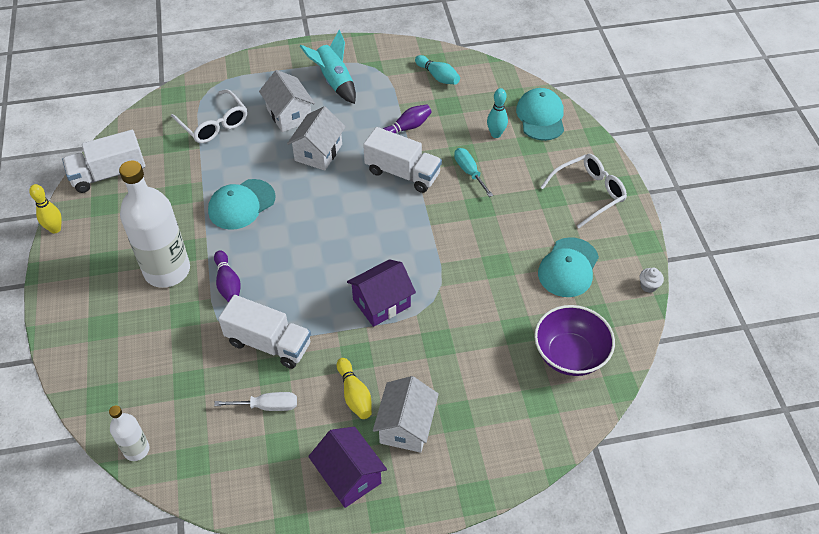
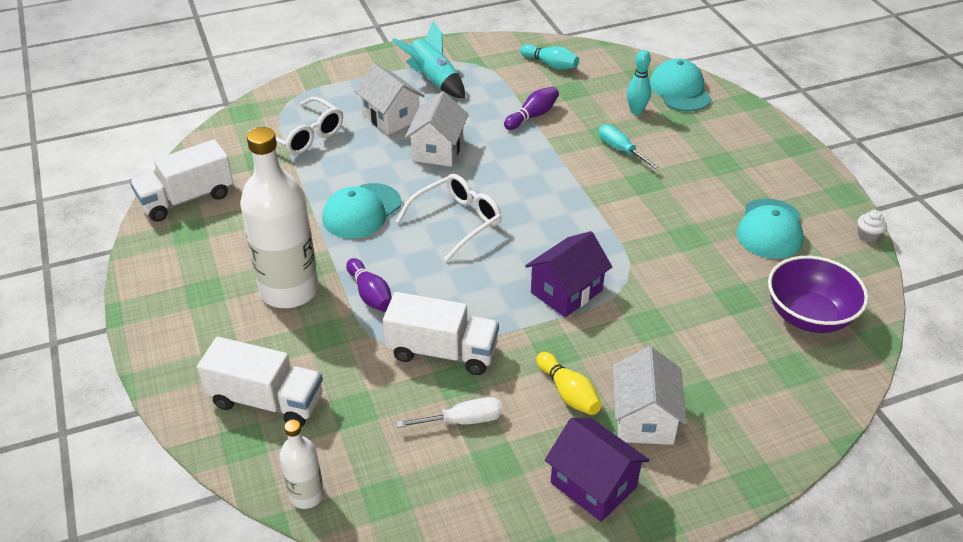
camera: 10 degrees left, 10 degrees down
yellow bowling pin [29,184,62,234] -> none
white truck [363,127,442,193] -> white truck moved to [197,337,323,427]
white glasses [540,154,627,228] -> white glasses moved to [396,174,502,262]

